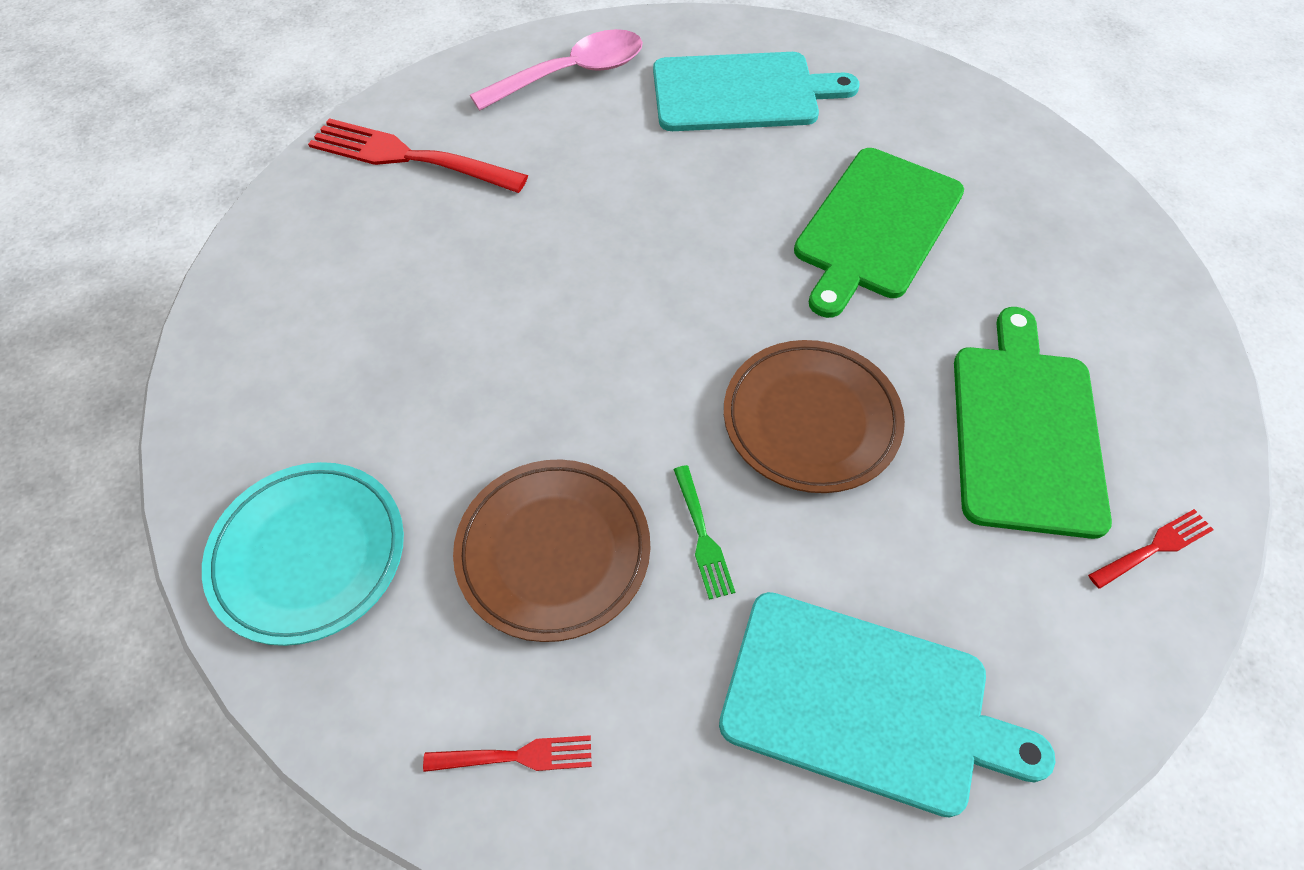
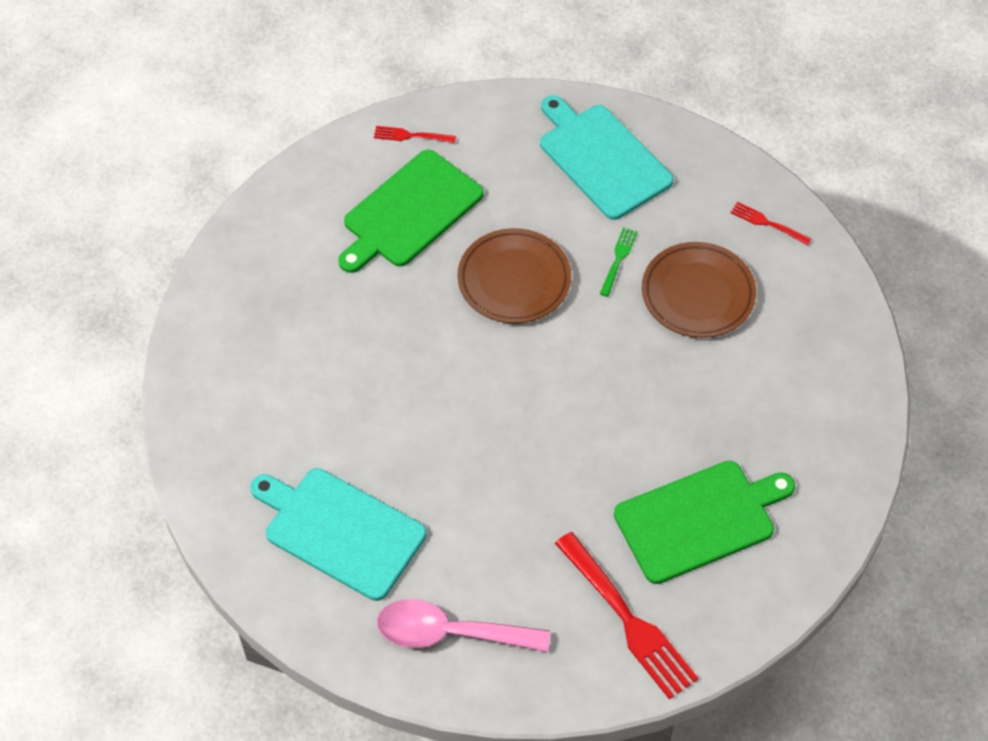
camera: 145 degrees left, 0 degrees up
turquoise plate [202,462,404,646] -> none
green cutting board [794,148,964,318] -> green cutting board moved to [614,461,795,584]

